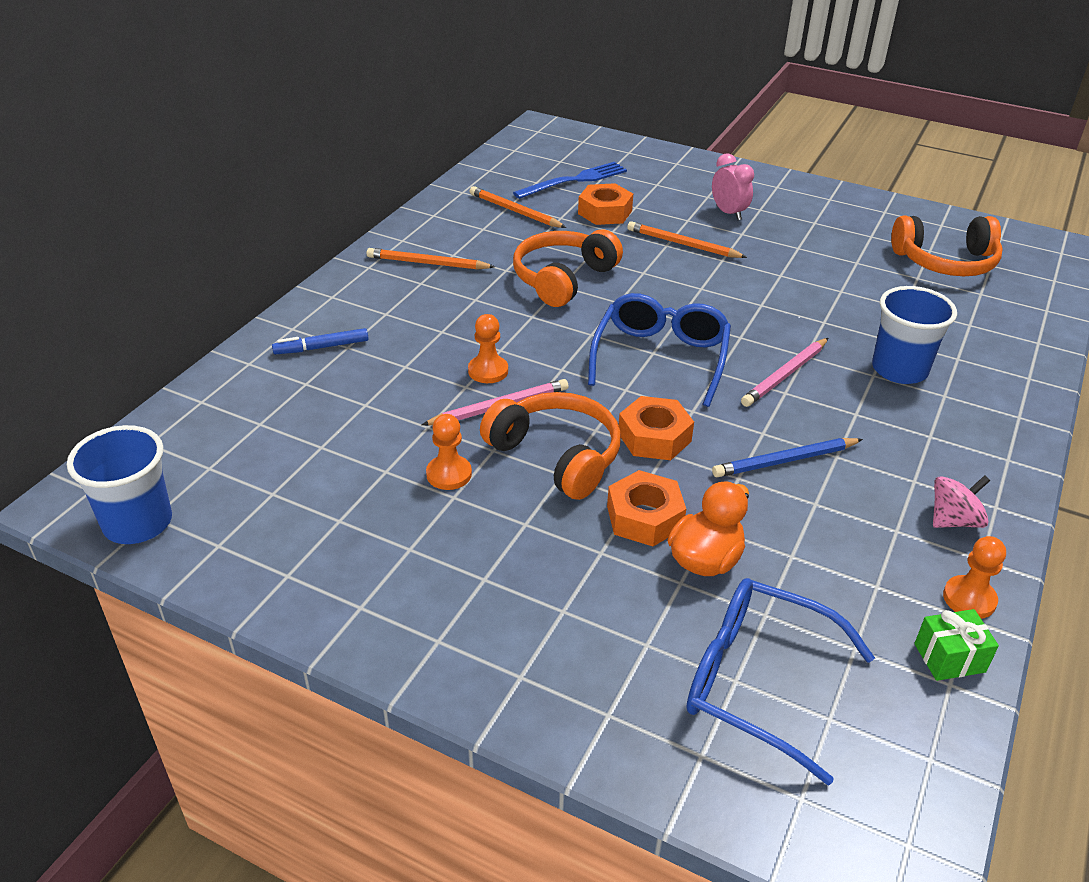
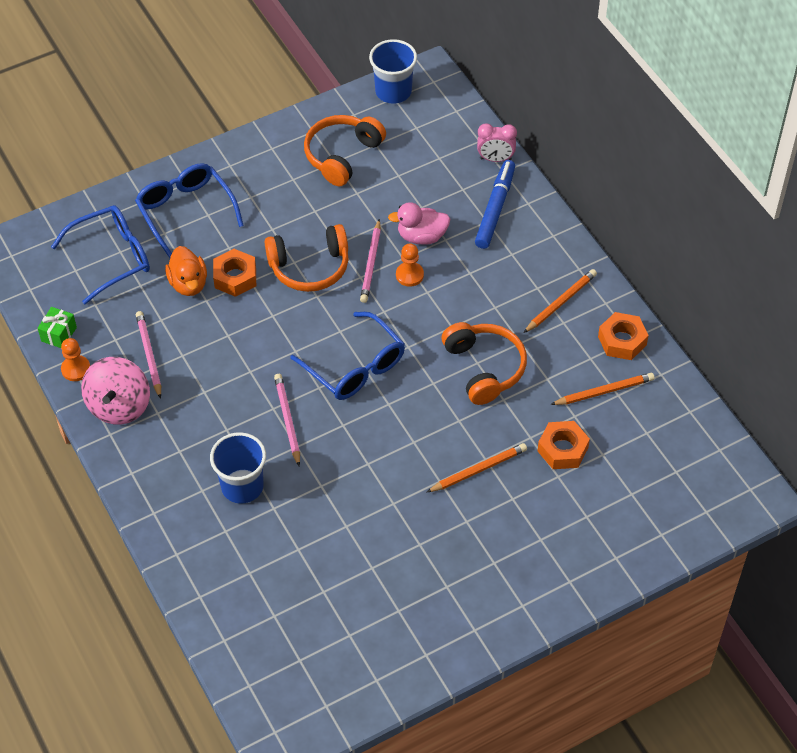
camera: 125 degrees right, 15 degrees up
blue marker [272,328,368,354] -> blue marker [475,160,515,249], size x1.67
orange pawn [426,414,472,490] -> none
blue fork [513,162,627,199] -> none
orange nut [619,396,694,460] -> orange nut moved to [598,312,649,360]
pink clock [712,153,754,220] -> pink clock moved to [477,123,517,162]
blue pencil [712,438,863,477] -> none
orange headphones [891,216,1003,276] -> orange headphones moved to [304,115,386,186]
pink spinning top [933,475,990,528] -> pink spinning top [81,357,150,425], size x1.68
none -> blue glasses [135,163,244,258]
none -> pink pencil [136,311,161,399]
none -> pink duck [388,202,450,245]

